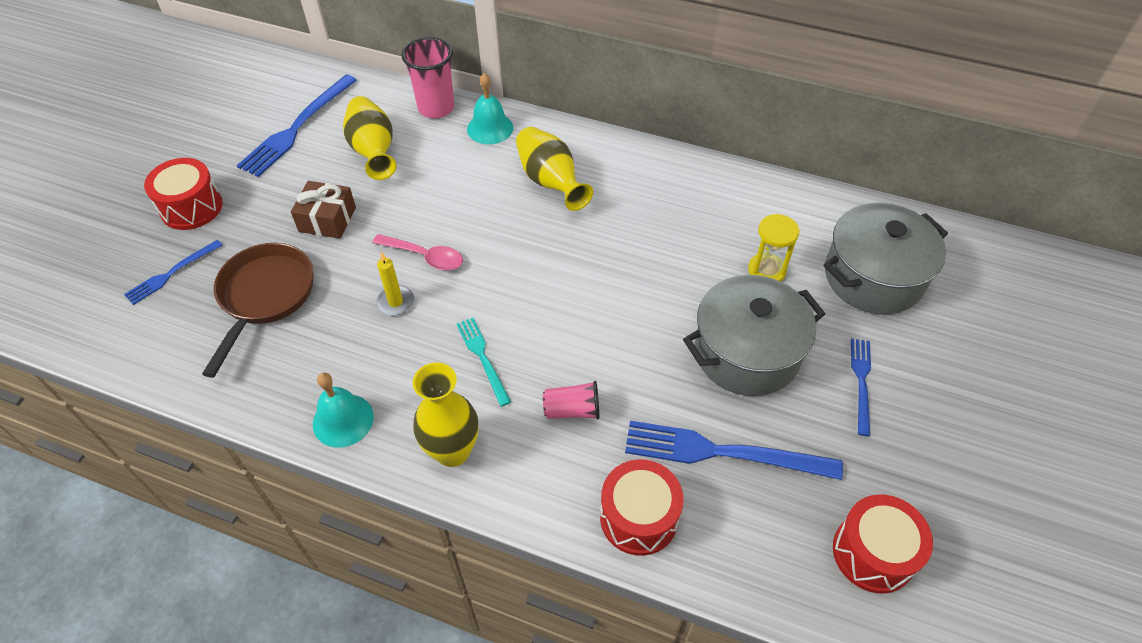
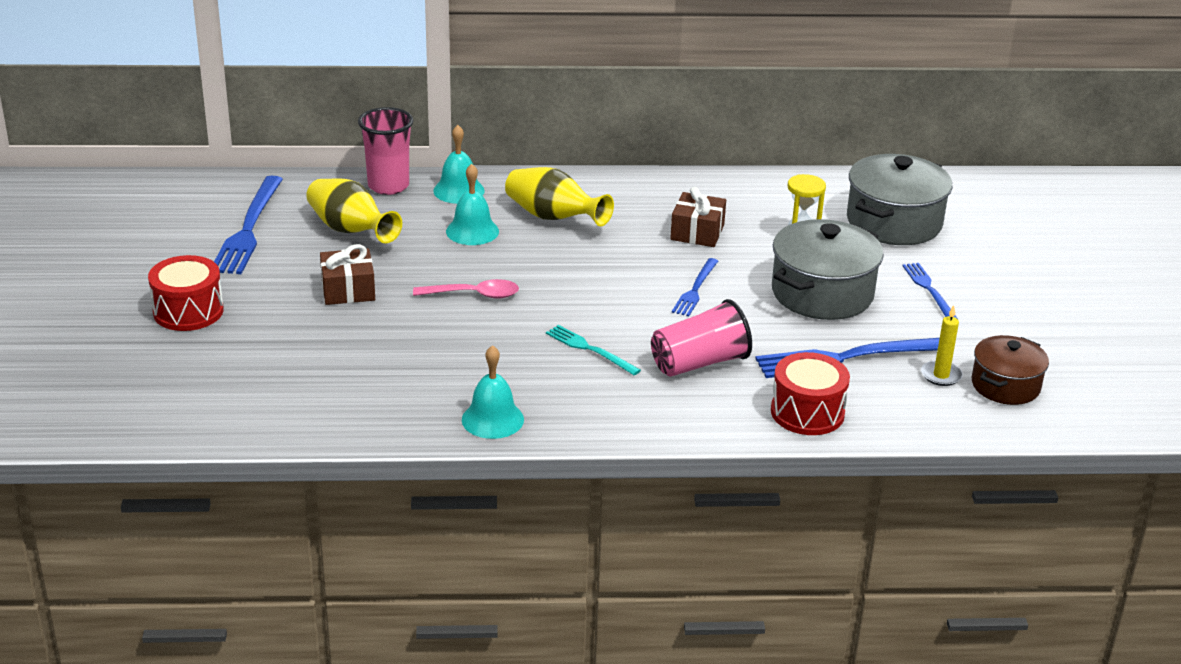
camera: 25 degrees left, 20 degrees down
blue fork [124,240,223,305] -> blue fork moved to [672,258,718,316]
brown pan [202,243,314,378] -> none
yellow candle [376,252,414,316] -> yellow candle moved to [921,305,963,386]
yellow vase [413,362,479,467] -> none
pink cup [543,381,599,419] -> pink cup [651,299,752,377], size x1.66
red drum [833,494,933,594] -> brown pot [972,335,1049,405]
none -> turquoise bell [446,164,499,245]
none -> brown gift [670,187,726,247]

